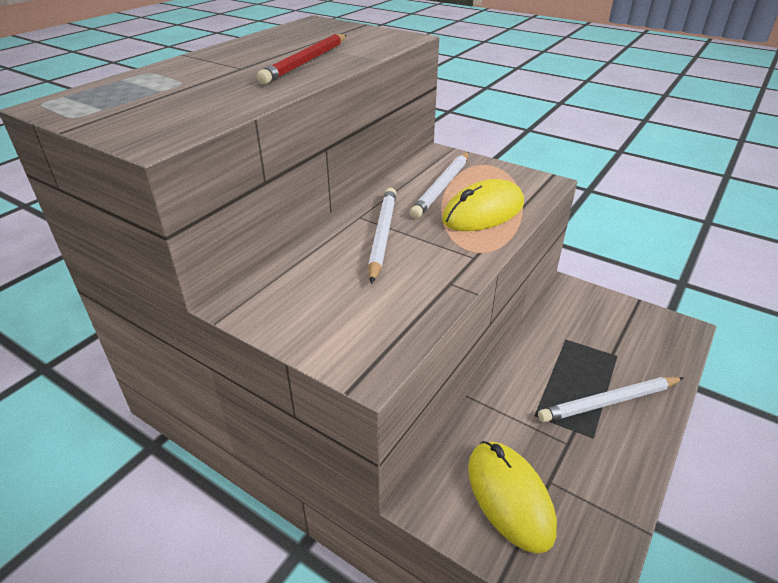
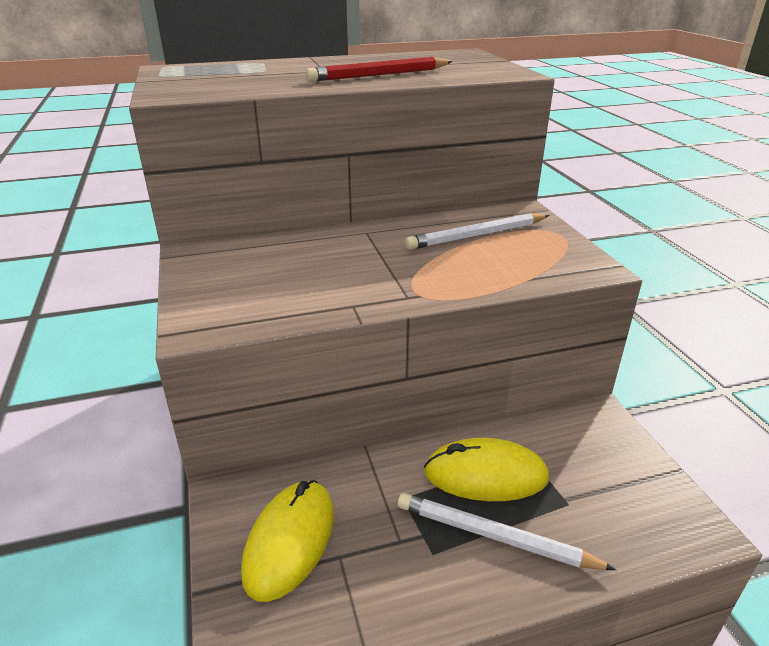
camera: 40 degrees right, 5 degrees down
white pencil [368,188,396,284] -> none
yellow mouse [442,179,524,231] -> yellow mouse moved to [424,438,549,501]

